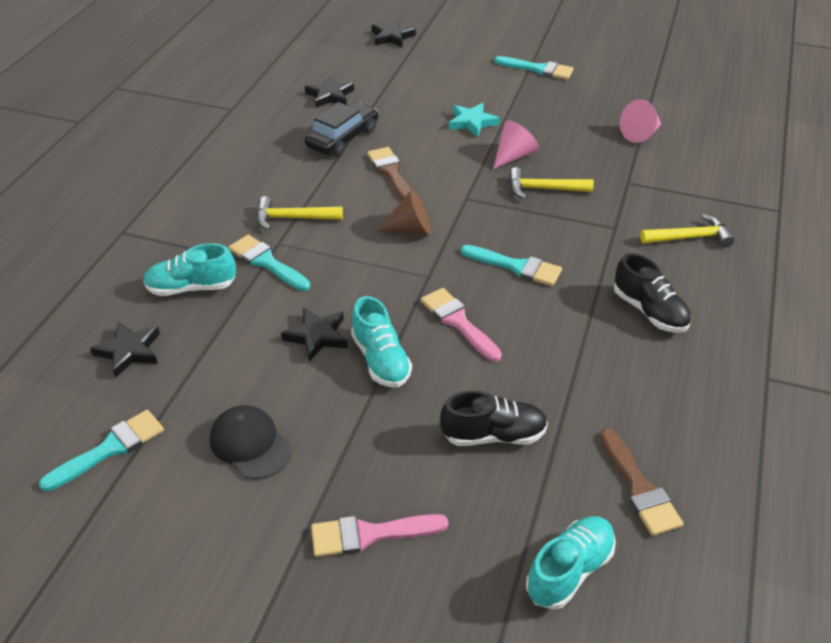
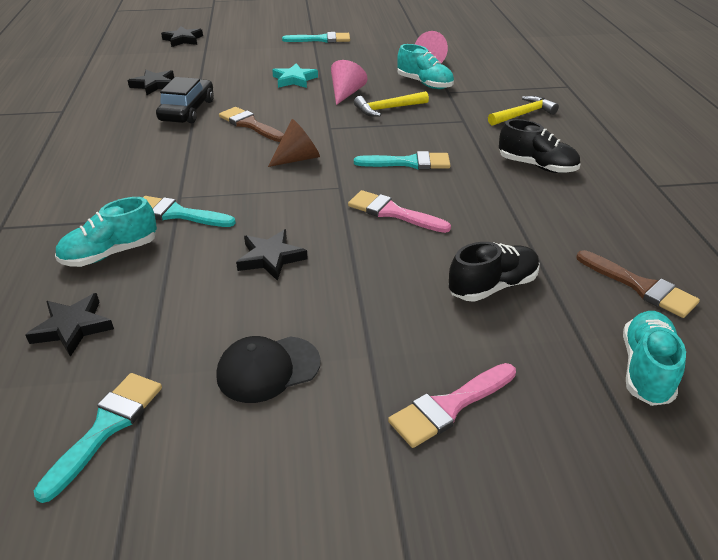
camera: 25 degrees left, 5 degrees down
black cap [210,405,292,479] -> black cap turned 45 degrees counterclockwise [216,336,321,403]
yellow hammer [257,196,343,230] -> none
turquoise shoe [351,296,412,387] -> turquoise shoe moved to [397,44,454,89]

